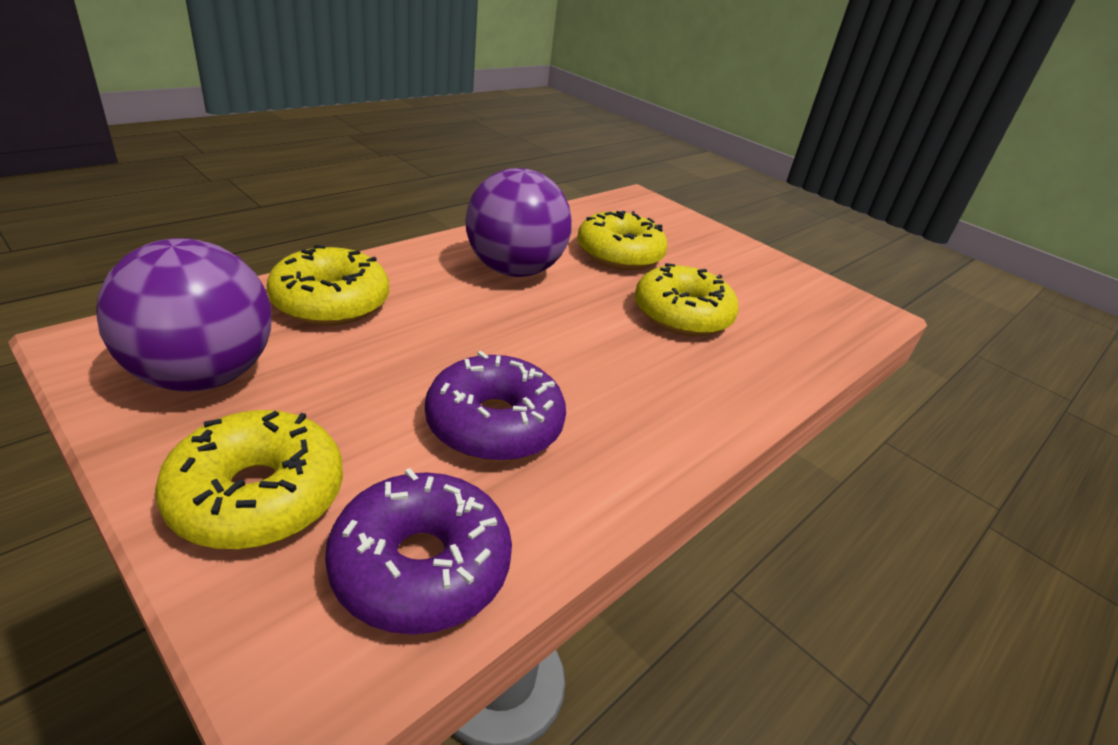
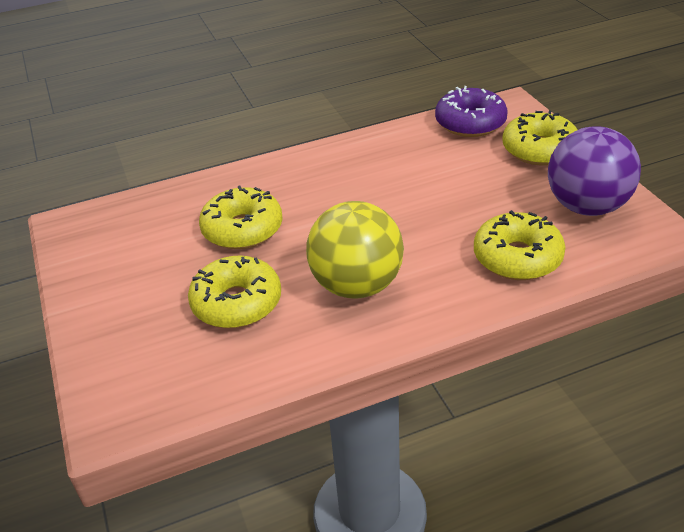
camera: 150 degrees left, 5 degrees up
purple donut [425,351,566,462] -> none
purple ball [465,168,572,277] -> yellow ball [306,201,404,299]

